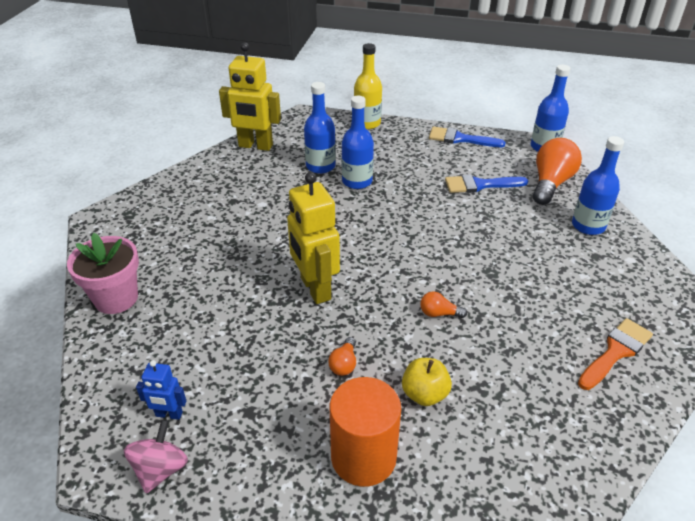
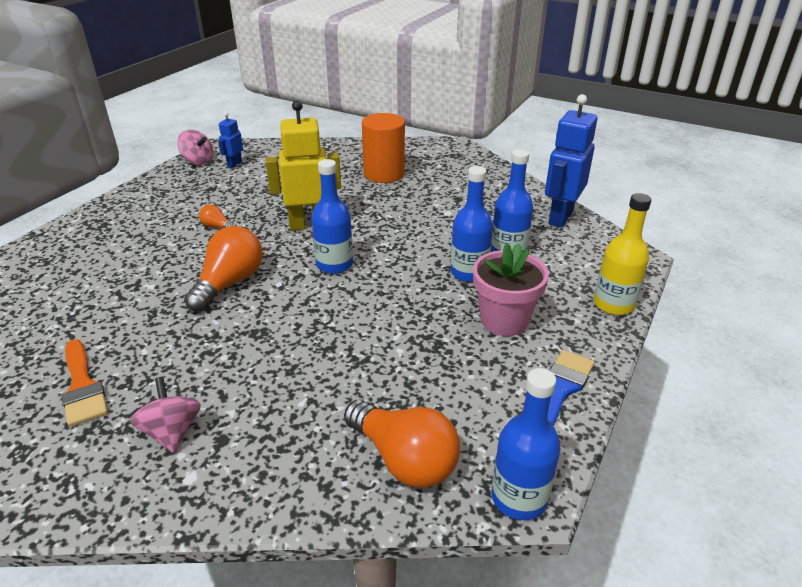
camera: 105 degrees right, 5 degrees down
pink flower pot [67,233,139,314] -> pink flower pot moved to [473,243,549,336]
yellow robot [219,42,281,151] -> blue robot [545,94,597,228]
orange cylinder [330,377,401,487] -> orange cylinder moved to [362,113,405,183]
yellow apple [402,358,452,406] -> none
orange light bulb [420,292,467,318] -> orange light bulb [184,226,263,312], size x2.13
blue brush [445,174,528,193] -> none
blue bottle [572,136,624,235] -> blue bottle moved to [311,159,353,274]
none -> pink spinning top [130,377,201,453]

